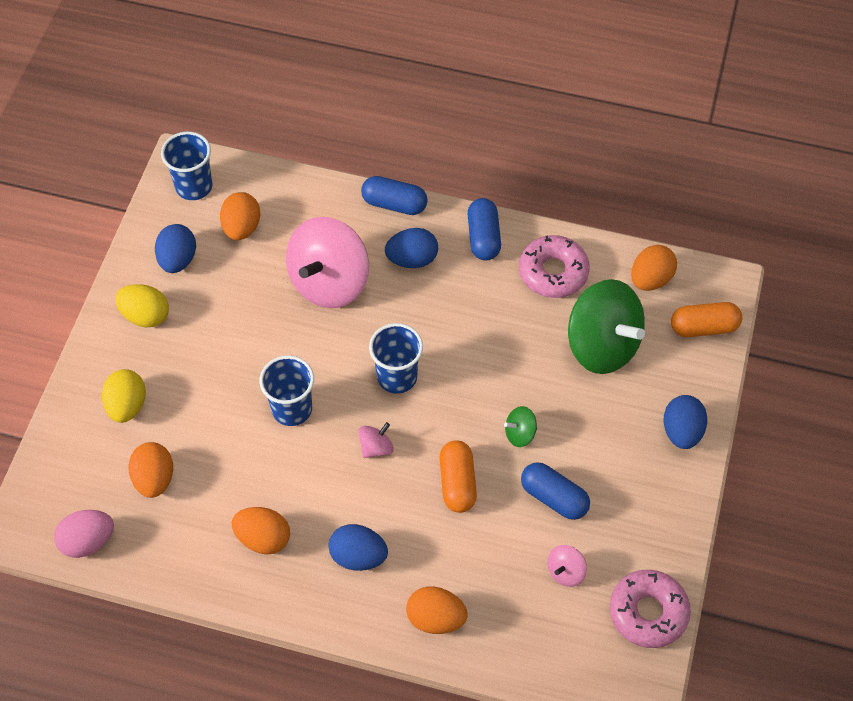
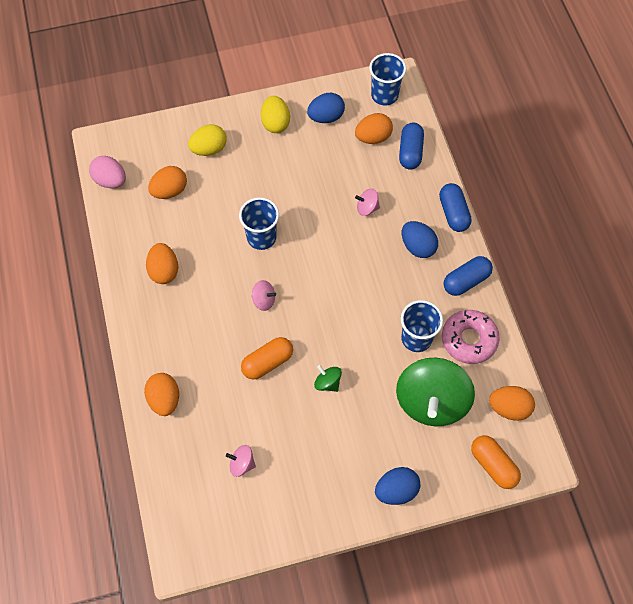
camera: 60 degrees right, 5 degrees up
pink spinning top [286,217,369,308] -> pink spinning top [355,188,380,216], size x0.42
blue egg [329,524,388,571] -> none
blue cup [369,323,423,394] -> blue cup moved to [401,300,443,352]
blue capsule [521,462,590,520] -> blue capsule moved to [399,123,424,169]
pink donut [610,570,691,648] -> none

